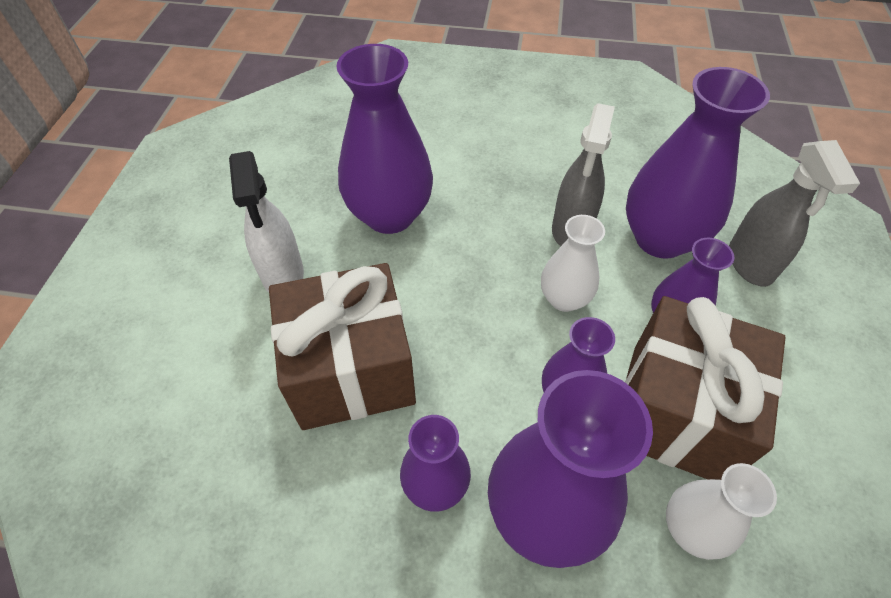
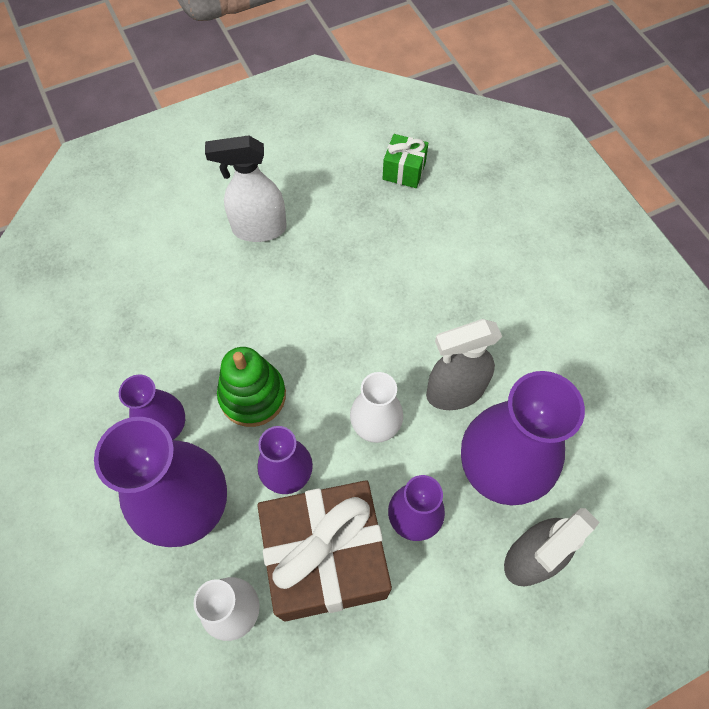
camera: 55 degrees right, 10 degrees up
white spray bottle [229,151,304,293] -> white spray bottle turned 45 degrees clockwise [205,135,287,242]
brown gift [269,263,416,430] -> none
purple vase [336,44,433,234] -> none
none -> green stacking toy [217,347,286,427]
none -> green gift [382,134,428,188]

